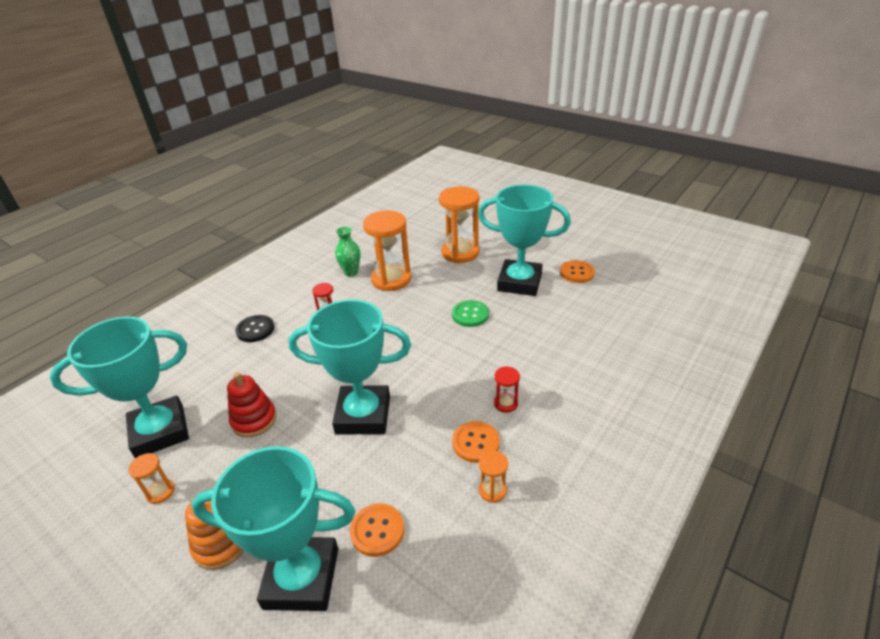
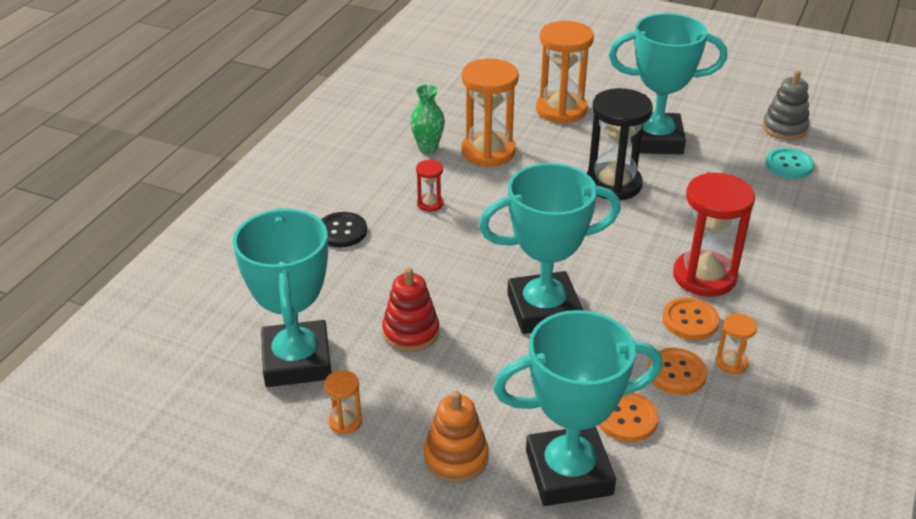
camera: 15 degrees left, 0 degrees up
turquoise trophy [50,317,189,458] -> turquoise trophy turned 60 degrees counterclockwise [233,208,331,387]
green button [452,300,489,327] -> black hourglass [587,88,653,200]
red hourglass [494,366,520,413] -> red hourglass [673,173,755,297], size x2.17
orange button [560,260,595,283] -> orange button moved to [647,348,707,395]
none -> grey stacking toy [762,70,810,140]
none -> turquoise button [766,148,814,179]

